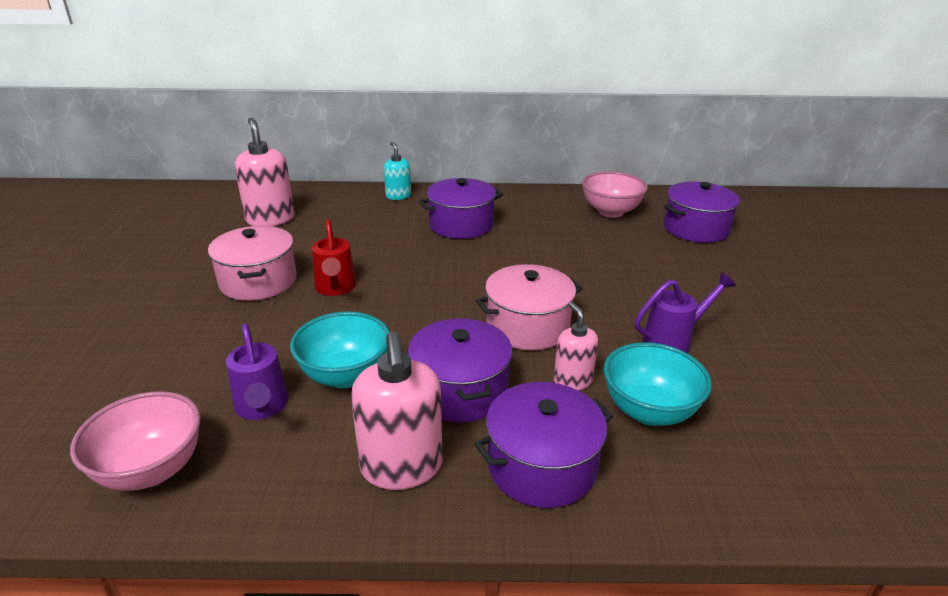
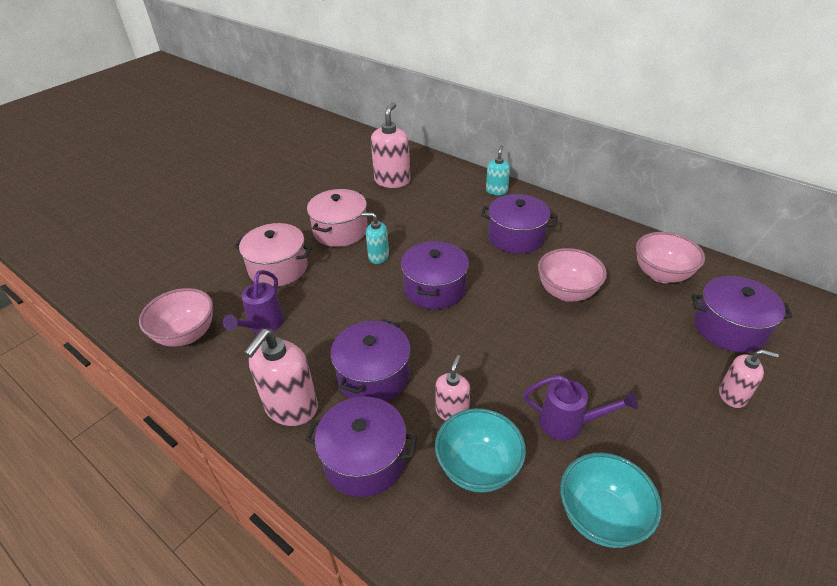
camera: 40 degrees right, 10 degrees up
turquoise bowl [290,311,390,388] -> turquoise bowl moved to [560,453,662,548]
red watering can [312,219,356,296] -> turquoise soap dispenser [361,213,389,264]
pink pot [476,264,583,350] -> pink pot moved to [234,223,312,287]
none -> purple pot [401,241,469,309]
none -> pink bowl [538,248,607,302]
none -> pink soap dispenser [719,349,779,408]

